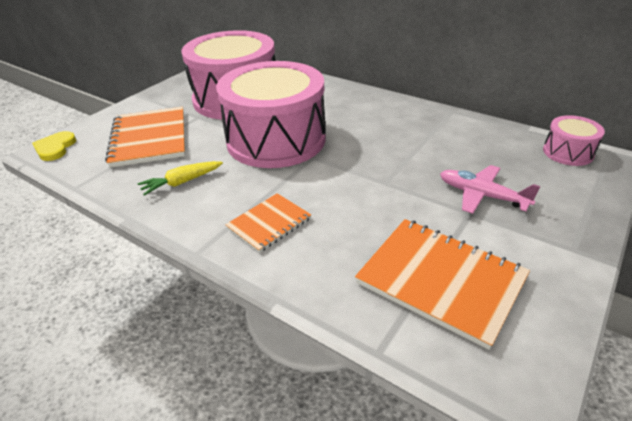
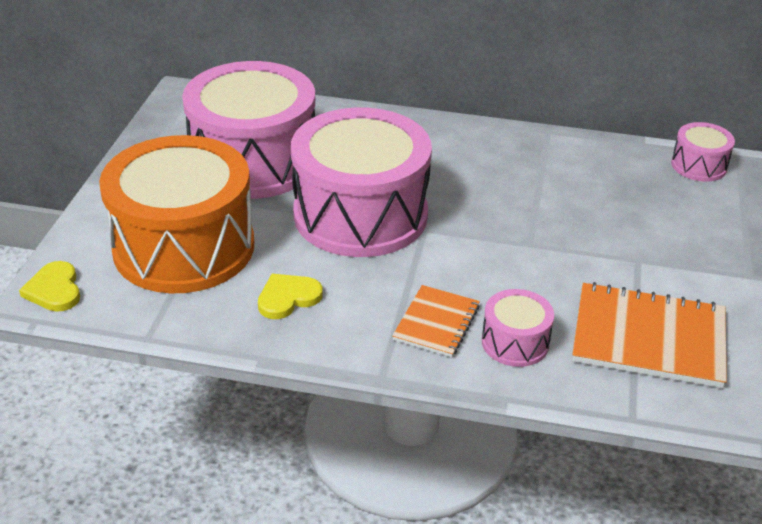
camera: 25 degrees left, 0 degrees up
orange notebook [105,107,185,168] -> orange drum [99,135,254,293]
yellow carrot [138,161,223,196] -> yellow heart [258,274,323,319]
pink plane [440,165,541,214] -> none
none -> pink drum [482,289,554,367]

